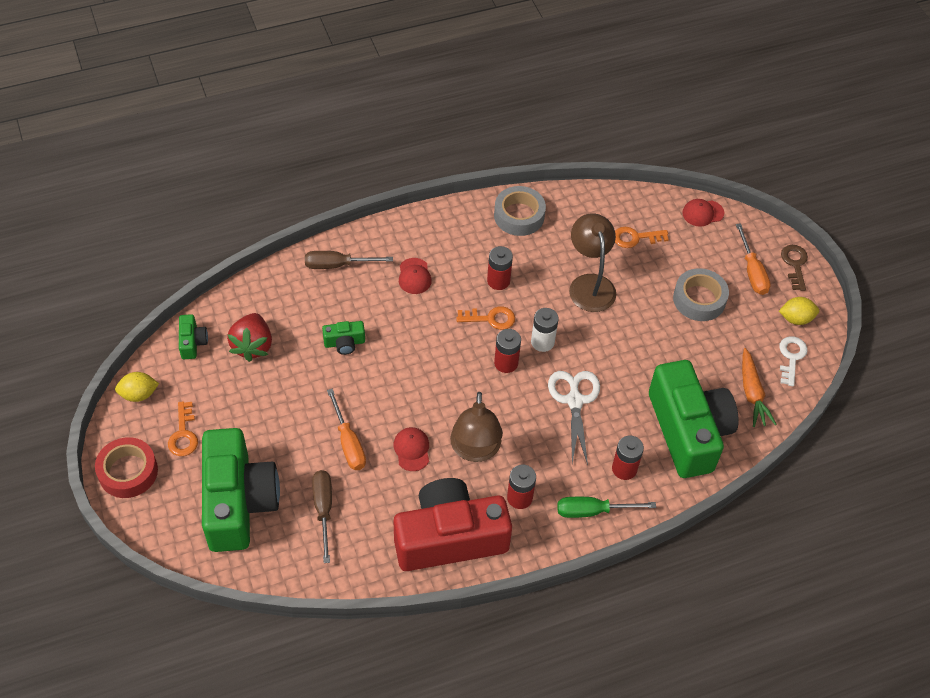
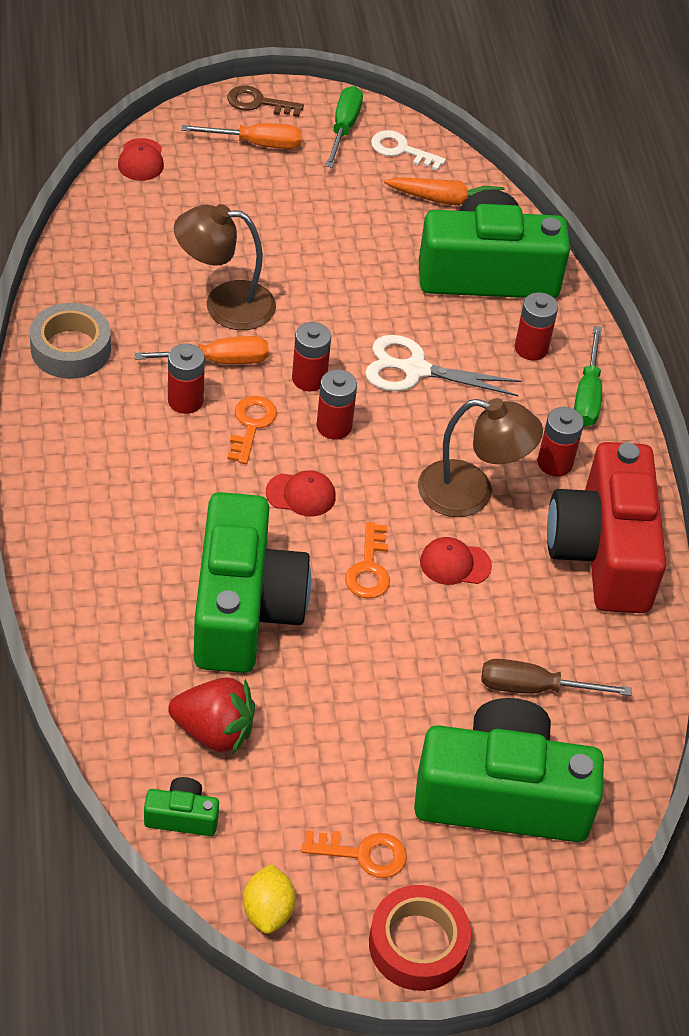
camera: 80 degrees left, 5 degrees down
brown screwdriver [305,251,393,269] -> none
green camera [322,321,365,355] -> green camera [194,492,311,673], size x2.47
orange screwdriver [327,389,366,470] -> orange screwdriver moved to [134,336,269,364]
red cap [399,258,432,294] -> red cap moved to [266,470,336,517]
white battery [531,308,559,352] -> red battery [292,322,331,391]
orange key [615,227,669,248] -> orange key moved to [345,522,390,598]
grey tape [673,268,729,321] -> none
yellow lemon [779,297,819,325] -> green screwdriver [325,86,363,168]

